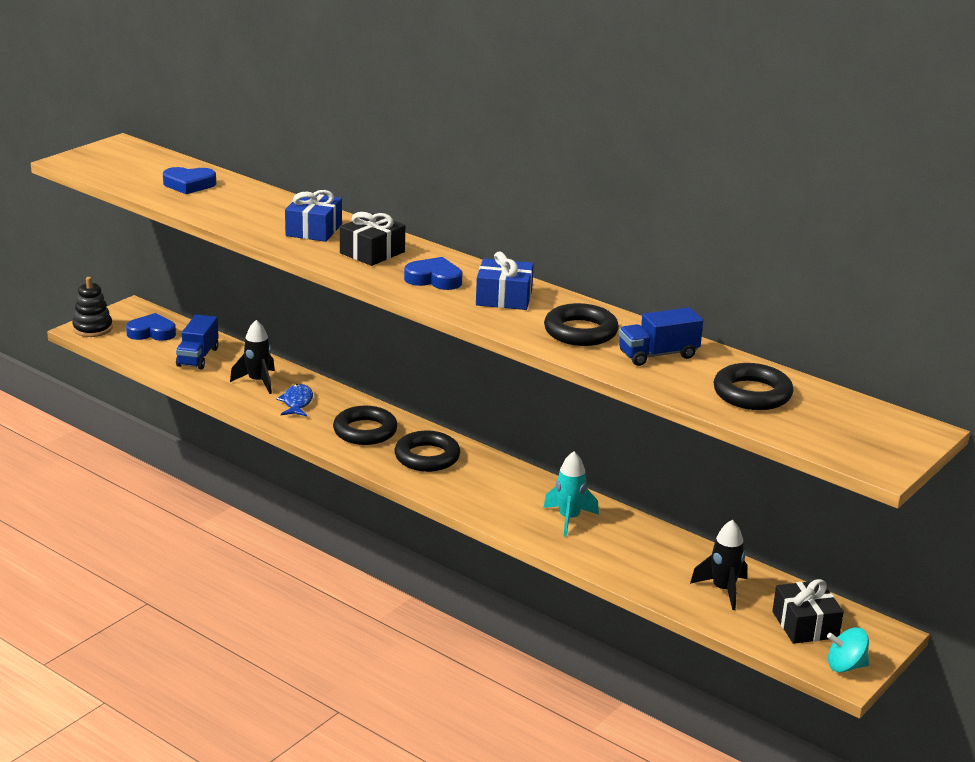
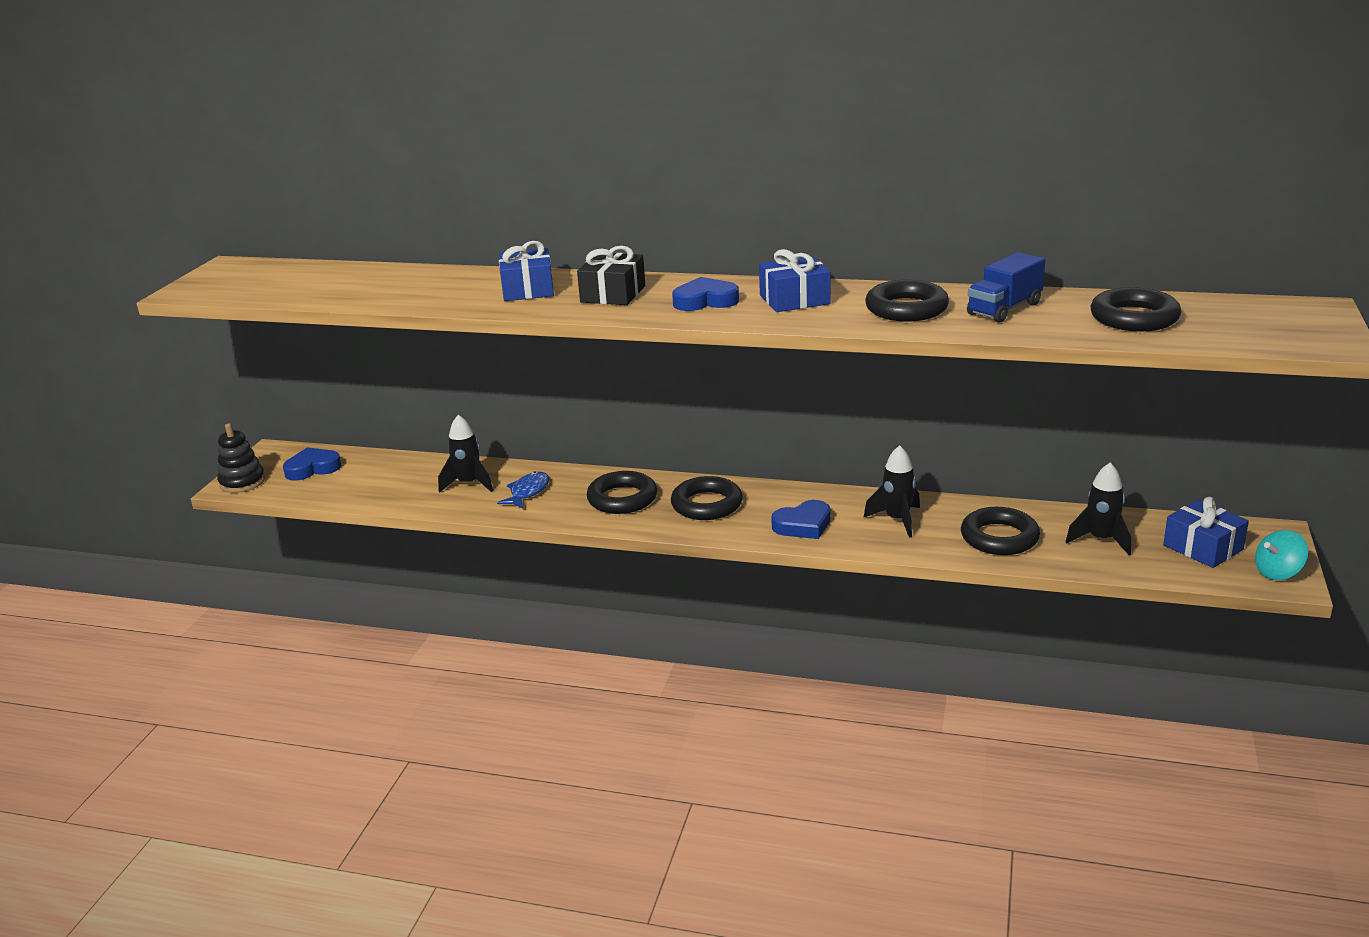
camera: 20 degrees left, 0 degrees up
blue heart [163,167,216,194] -> blue heart moved to [771,500,830,539]
blue truck [176,314,219,369] -> none
blue fish [277,384,313,416] -> blue fish turned 45 degrees clockwise [497,471,549,508]
turquoise rocket [543,451,599,537] -> black rocket [863,445,920,538]
black gift [772,579,844,644] -> blue gift [1163,497,1249,568]
none -> black ring [961,507,1040,555]

